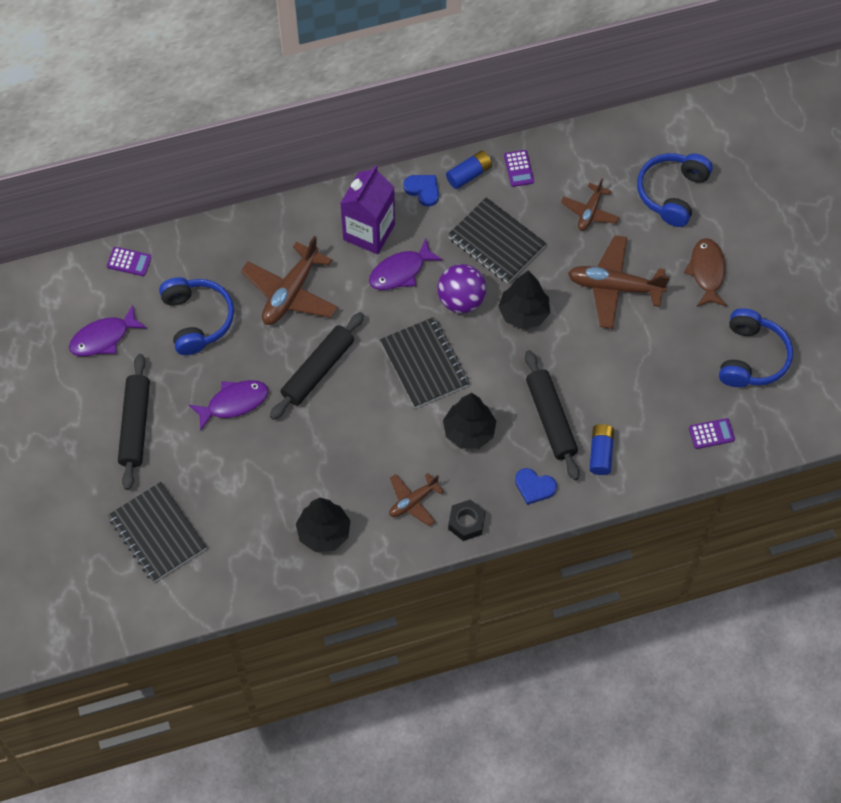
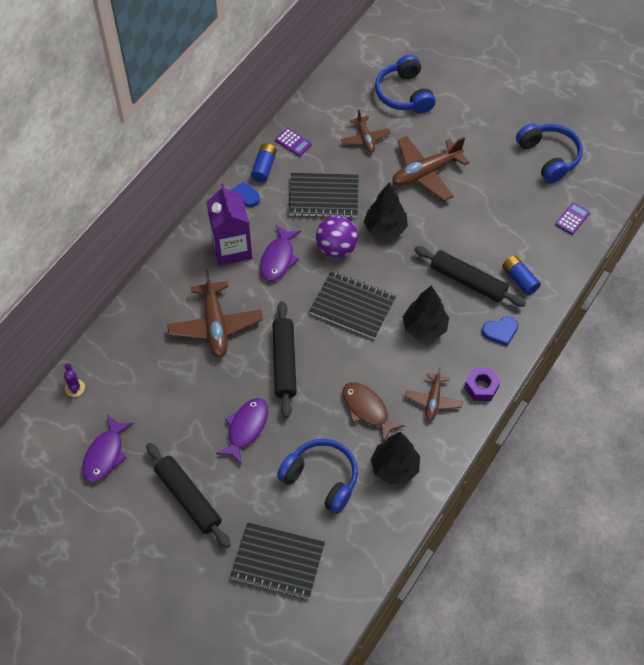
camera: 40 degrees left, 5 degrees down
purple calculator [107,247,152,276] -> purple cactus [64,363,85,397]
blue headphones [159,277,234,355] -> blue headphones moved to [277,439,358,514]
black nut [448,499,486,541] -> purple nut [464,368,500,401]
brown fish [684,238,727,307] -> brown fish moved to [342,382,405,442]

